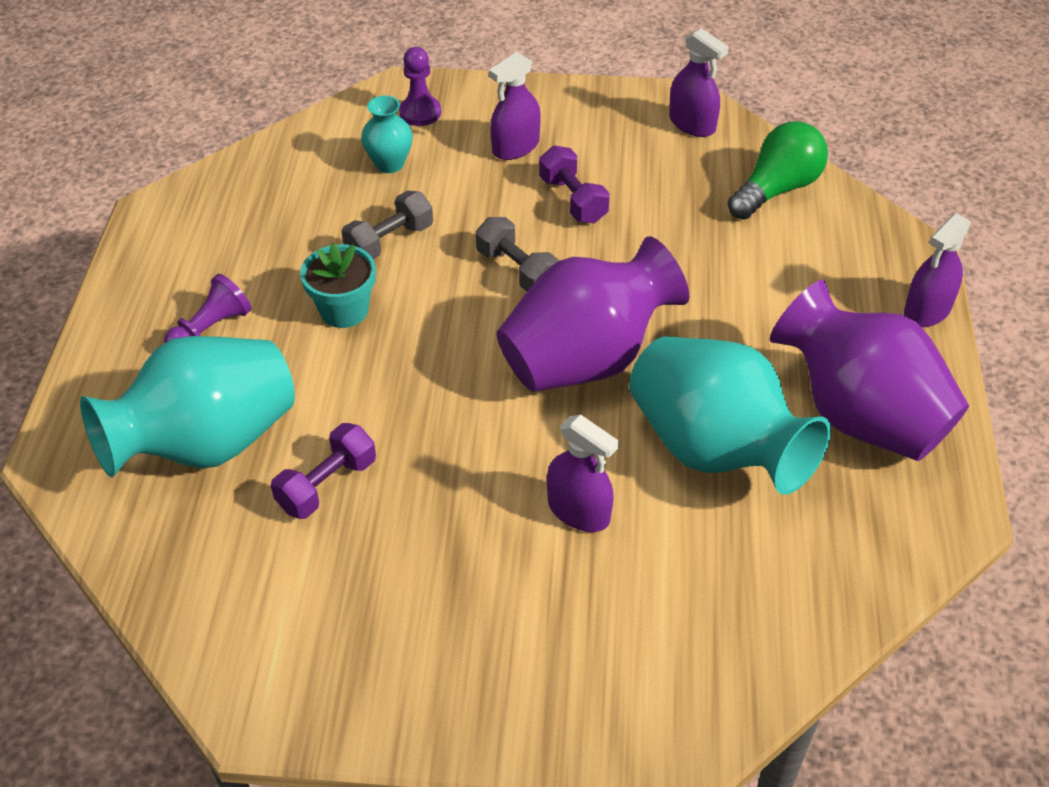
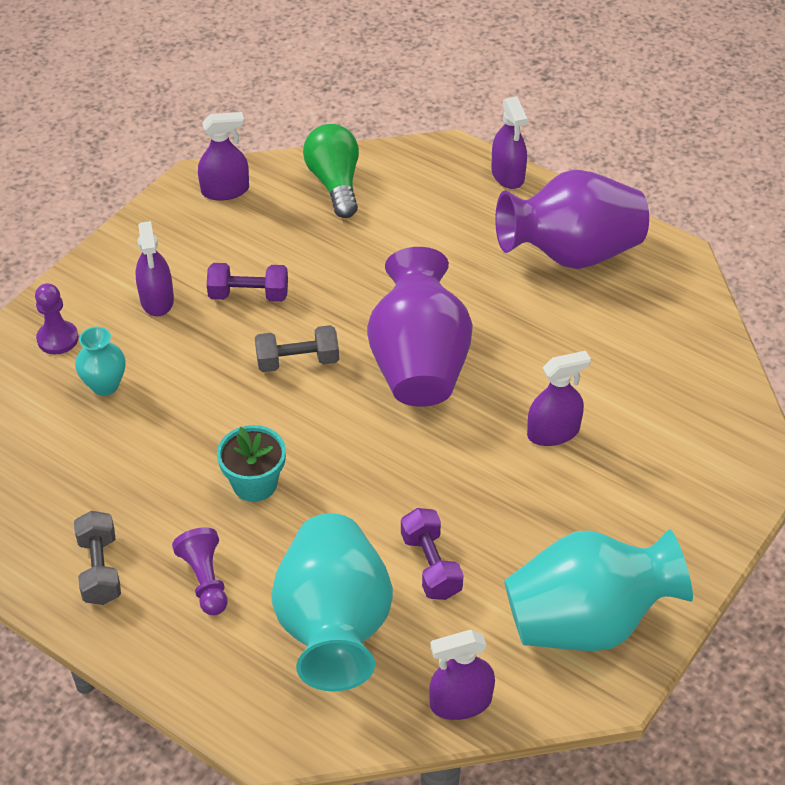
camera: 60 degrees left, 0 degrees up
grey dumbbell [341,191,433,259] -> grey dumbbell moved to [74,511,121,605]
turquoise vase [629,336,831,495] -> turquoise vase moved to [504,529,693,651]
none -> purple spray bottle [429,630,495,720]

